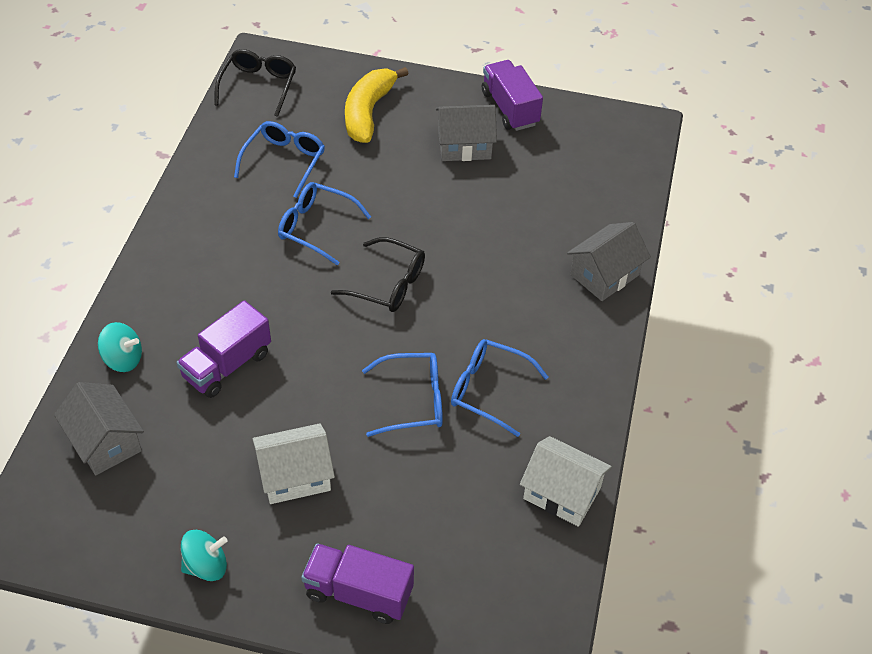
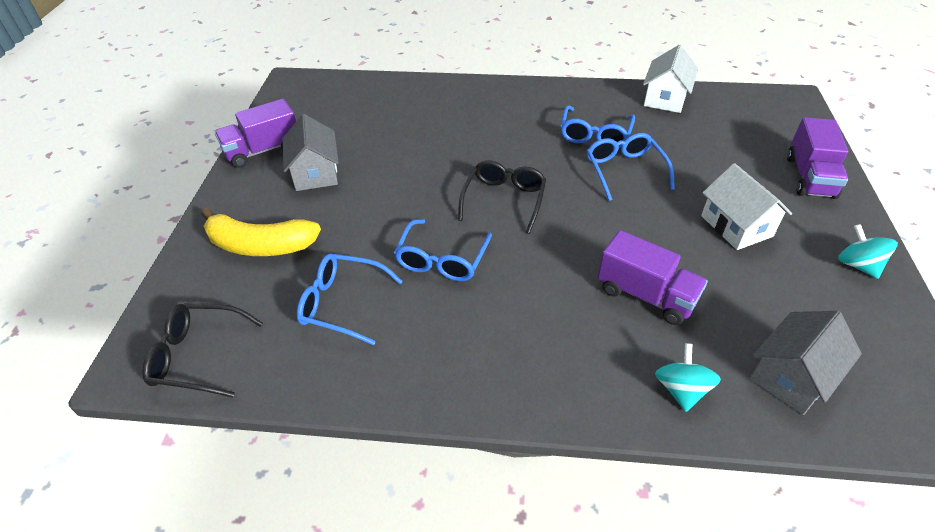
camera: 95 degrees left, 5 degrees down
grey house [567,222,651,301] -> none

